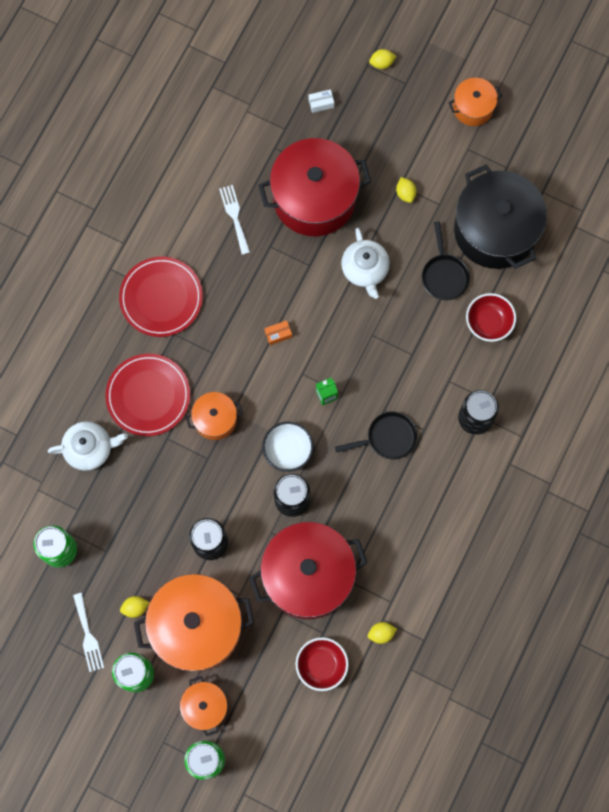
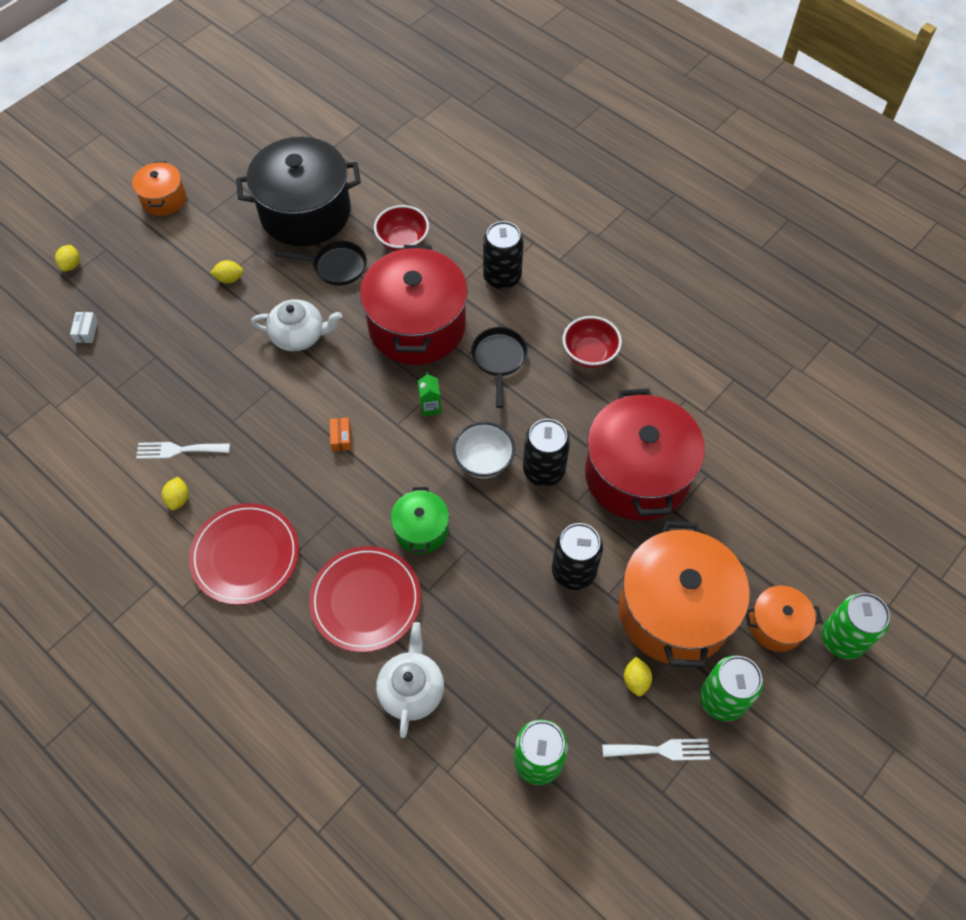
camera: 75 degrees left, 15 degrees down
orange pot [186,392,243,440] -> green pot [391,487,449,554]
red pot [259,138,371,236] -> red pot moved to [360,245,468,365]
red bowl [296,637,349,691] -> red bowl moved to [563,316,622,368]
yellow lemon [368,622,397,644] -> yellow lemon moved to [162,477,189,510]

